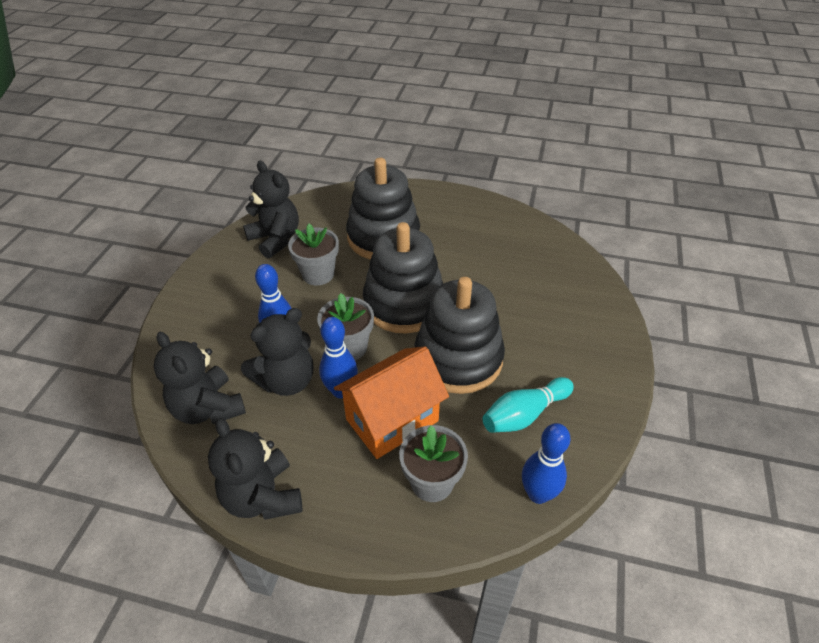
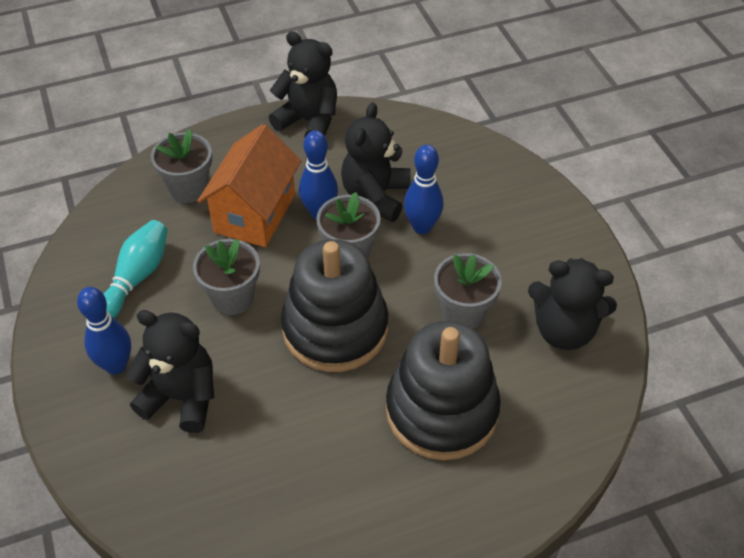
camera: 145 degrees right, 5 degrees up
black teddy bear [154,332,246,424] -> black teddy bear moved to [126,310,214,433]
black stacking toy [415,277,505,394] -> grey flower pot [193,239,260,315]
blue bowling pin [522,423,571,504] -> blue bowling pin moved to [77,287,131,374]

